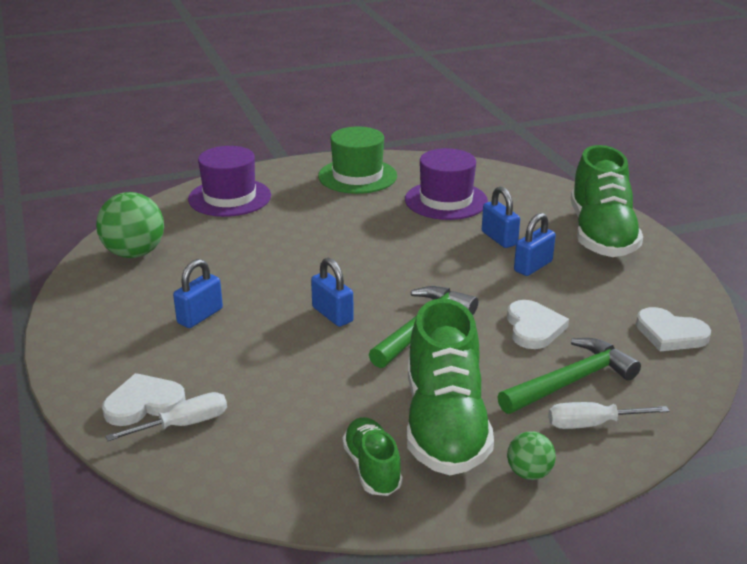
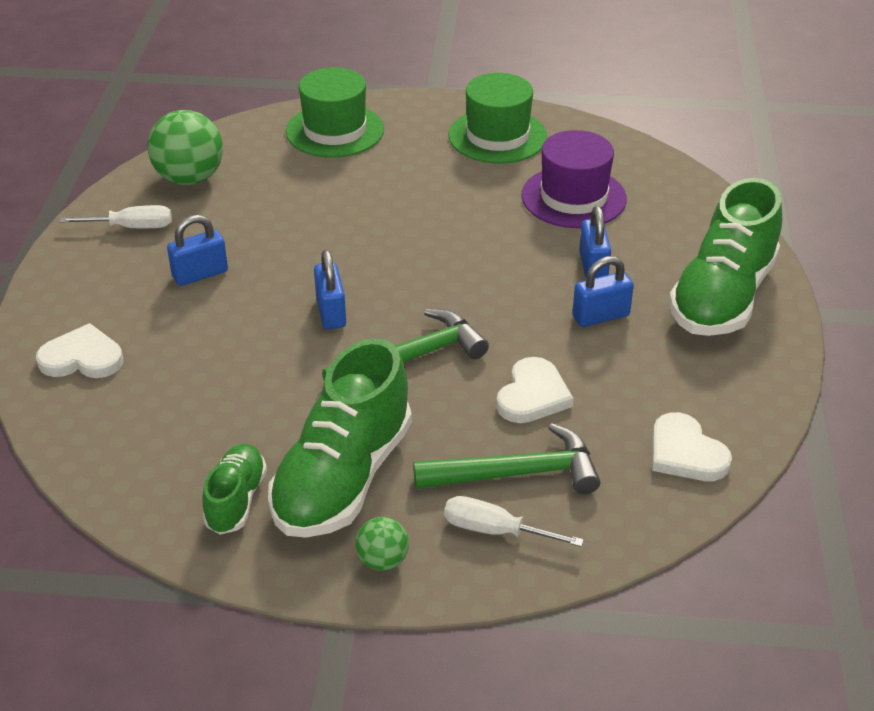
camera: 25 degrees right, 10 degrees up
white screwdriver [105,392,227,441] -> white screwdriver moved to [60,205,172,228]
purple hat [188,146,271,217] -> green hat [286,67,384,158]

